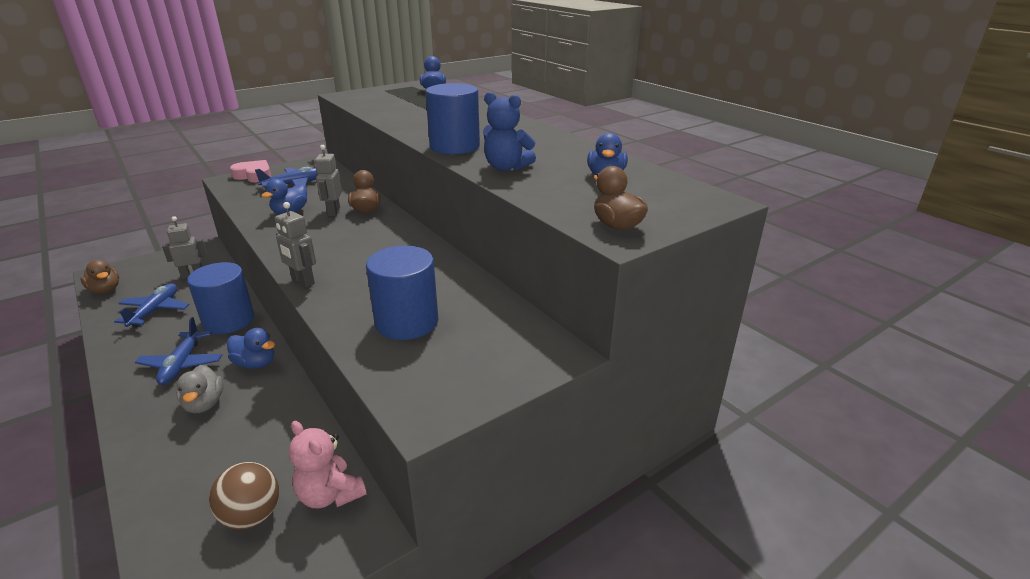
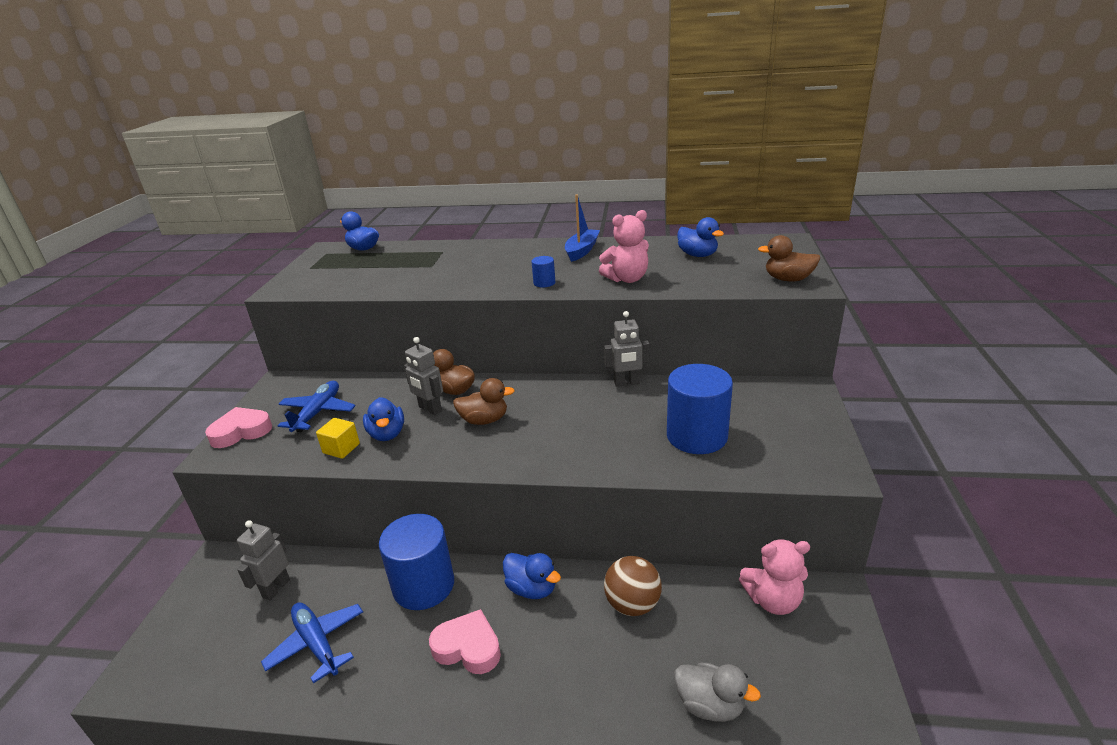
camera: 45 degrees left, 0 degrees up
brown duck [80,260,119,293] -> brown duck moved to [453,378,515,425]
blue plane [135,317,222,385] -> pink heart [429,609,501,674]
grey duck [176,365,223,413] -> grey duck moved to [674,662,761,722]
brown ball [209,462,279,530] -> brown ball moved to [604,556,662,616]
blue duck [227,328,275,369] -> blue duck turned 60 degrees clockwise [503,553,561,599]
grey robot [275,202,316,288] -> grey robot moved to [604,311,649,387]
blue cylinder [425,83,480,154] -> blue cylinder [532,256,555,288], size x0.43
blue teddy bear [483,92,536,171] -> pink teddy bear [599,210,649,283]
none -> yellow cube [316,418,360,459]
none -> blue boat [565,195,600,262]

